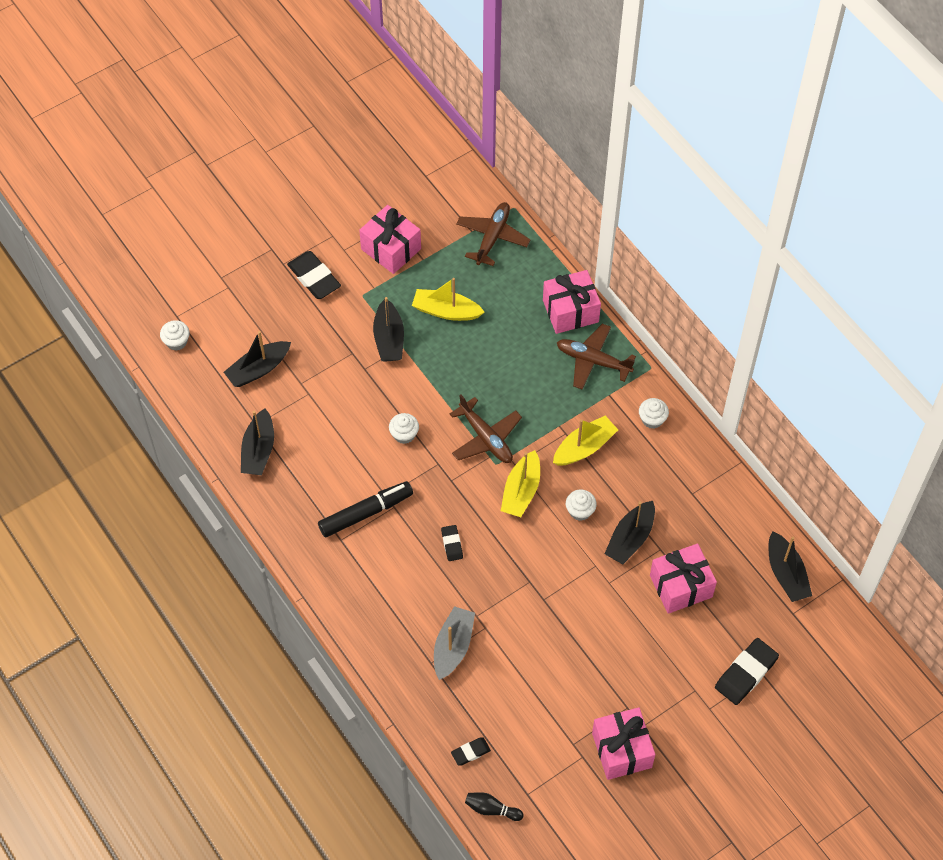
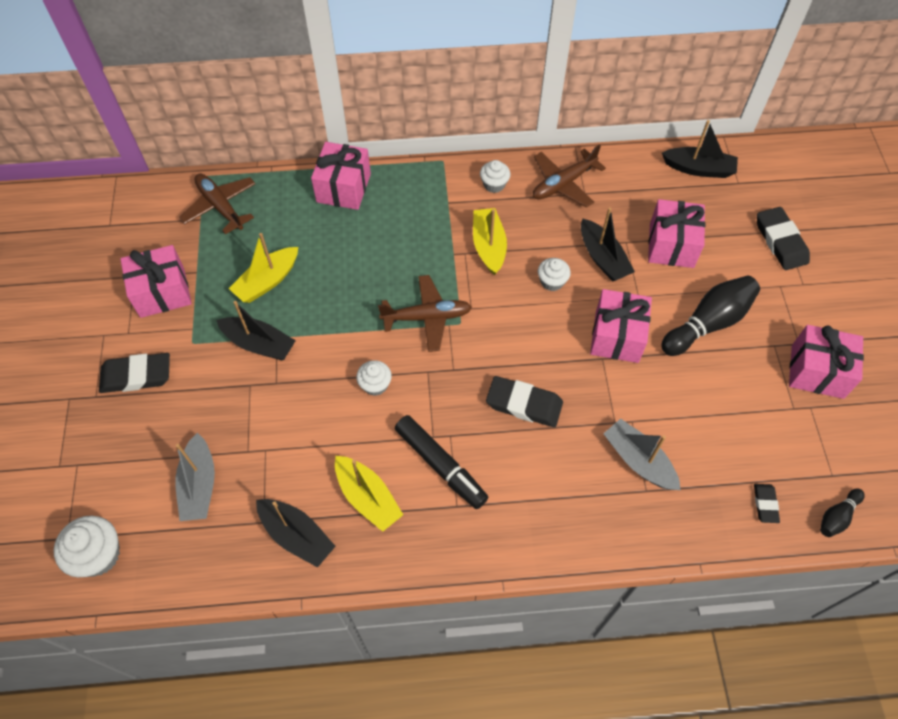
camera: 60 degrees left, 0 degrees up
white cupcake [160,320,190,351] -> white cupcake [53,516,120,577], size x1.57
black boat [224,331,291,387] -> grey boat [175,433,215,521]
black marker [318,481,413,537] -> black marker turned 135 degrees clockwise [395,415,488,509]
black eraser [441,525,463,561] -> black eraser [486,376,563,427], size x1.83
yellow boat [501,450,540,517] -> yellow boat moved to [335,456,403,532]
brown plane [557,324,636,390] -> brown plane moved to [533,144,606,207]
none -> pink gift [590,289,652,363]
none -> black bowling pin [661,275,760,356]

